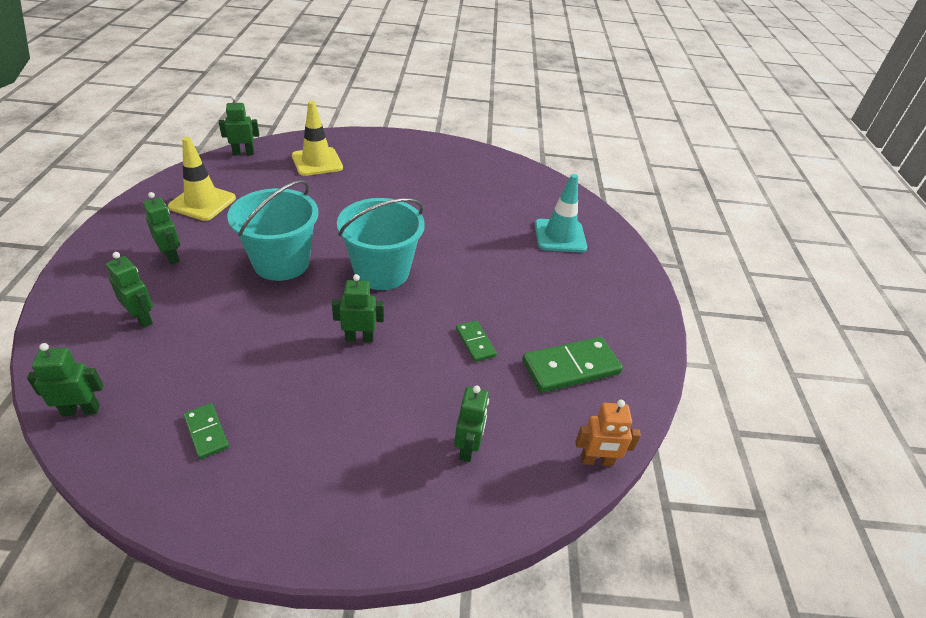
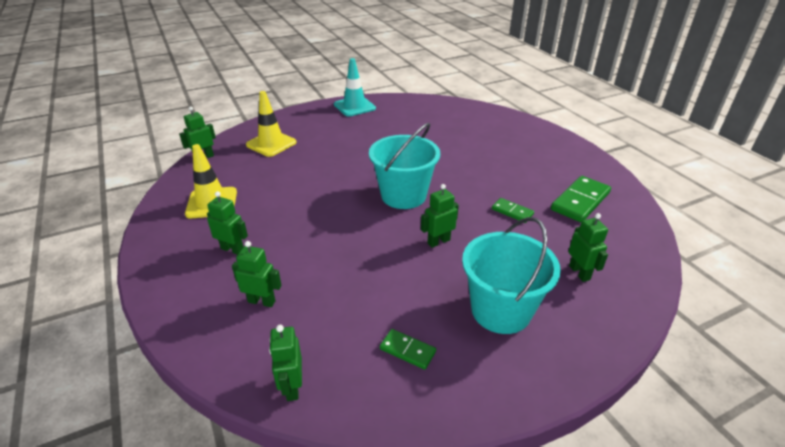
camera: 25 degrees left, 5 degrees down
green robot [27,343,103,416] -> green robot turned 60 degrees counterclockwise [269,325,302,401]
turquoise bucket [227,180,319,281] -> turquoise bucket moved to [462,217,561,334]
turquoise traffic cone [535,174,587,252] -> turquoise traffic cone moved to [334,58,376,117]
orange robot [575,400,641,466] -> none

